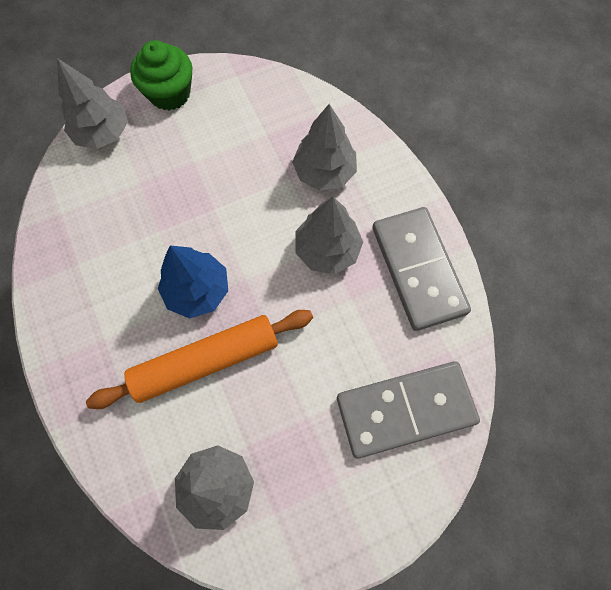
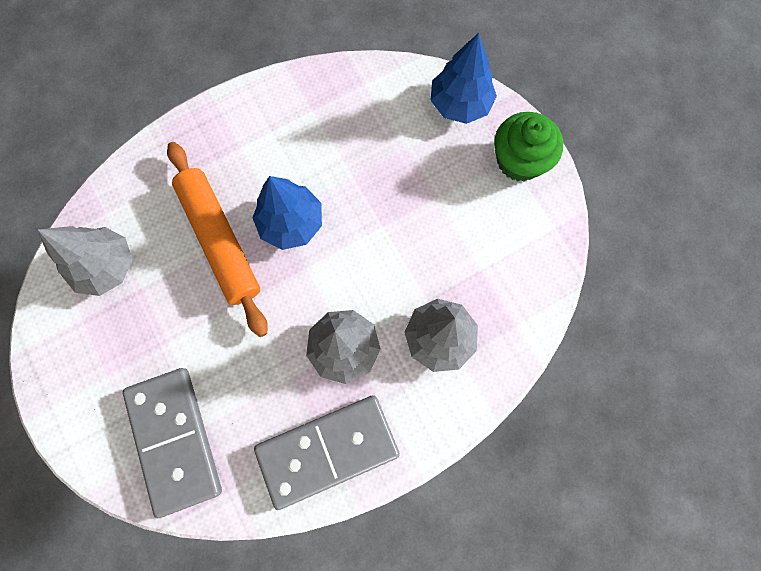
camera: 85 degrees right, 5 degrees up
grey tree [57,58,128,149] -> blue tree [430,33,497,124]

